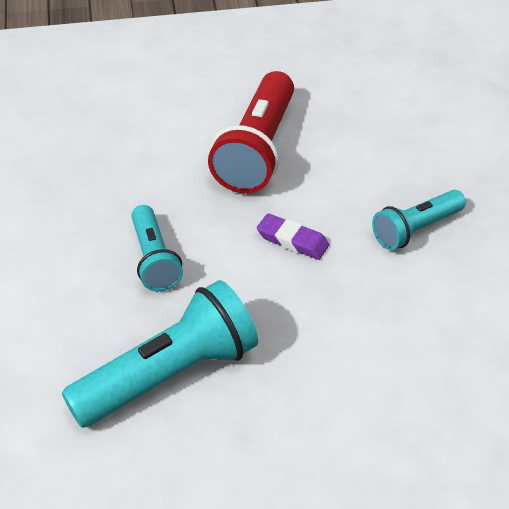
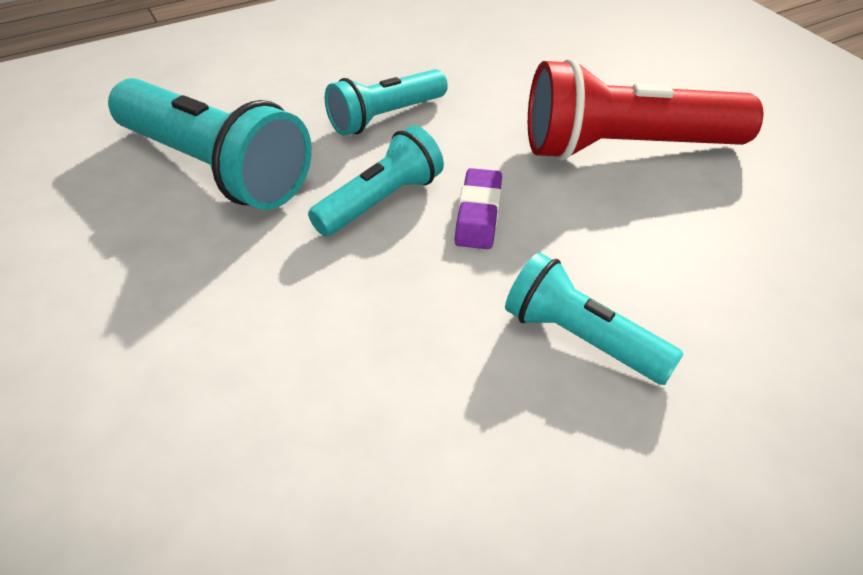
camera: 70 degrees right, 0 degrees up
none -> turquoise flashlight [308,125,444,236]

